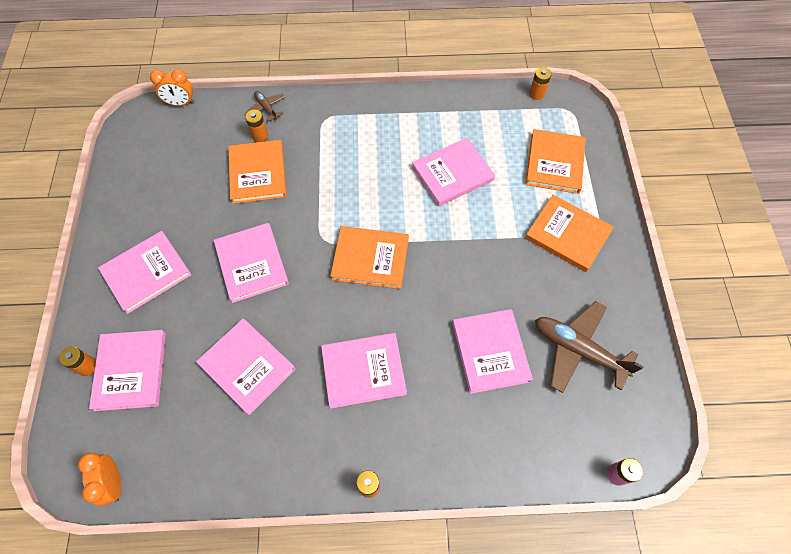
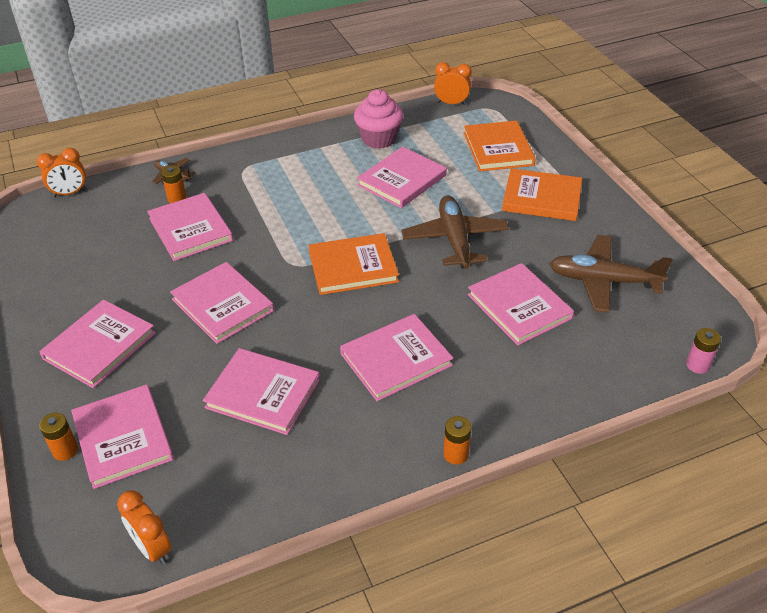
camera: 20 degrees left, 20 degrees down
orange book [228,140,287,204] -> pink book [147,193,233,261]
orange battery [529,67,552,100] -> orange clock [434,62,471,105]
none -> pink cupcake [354,89,403,149]
none -> brown plane [401,195,509,269]

